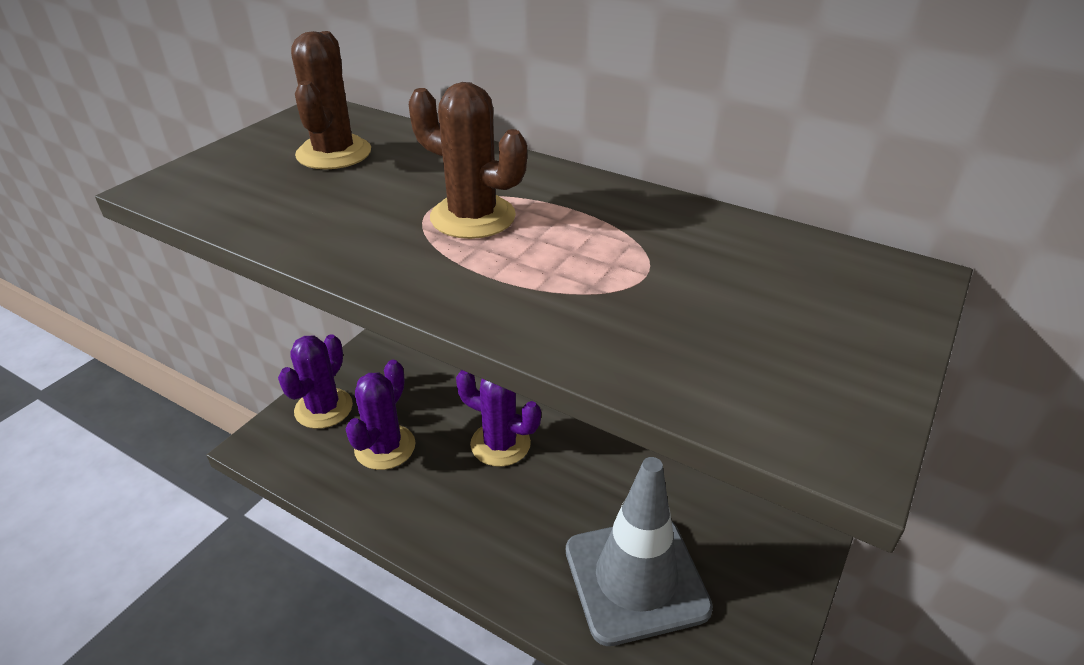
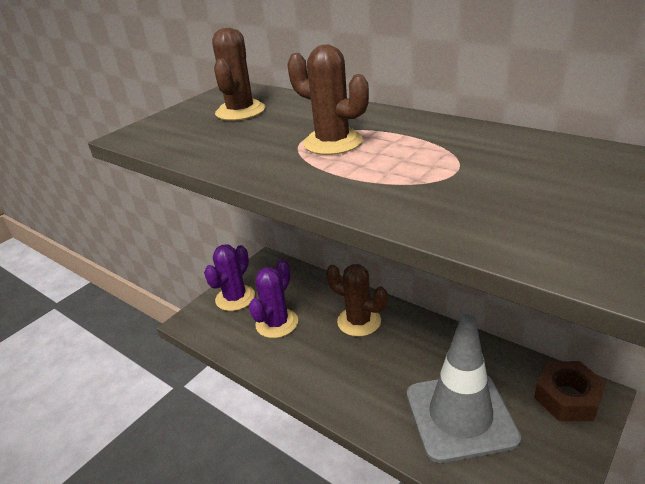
camera: 10 degrees right, 5 degrees down
purple cactus [456,370,541,467] -> brown cactus [326,264,388,337]
none -> brown nut [534,361,606,421]

